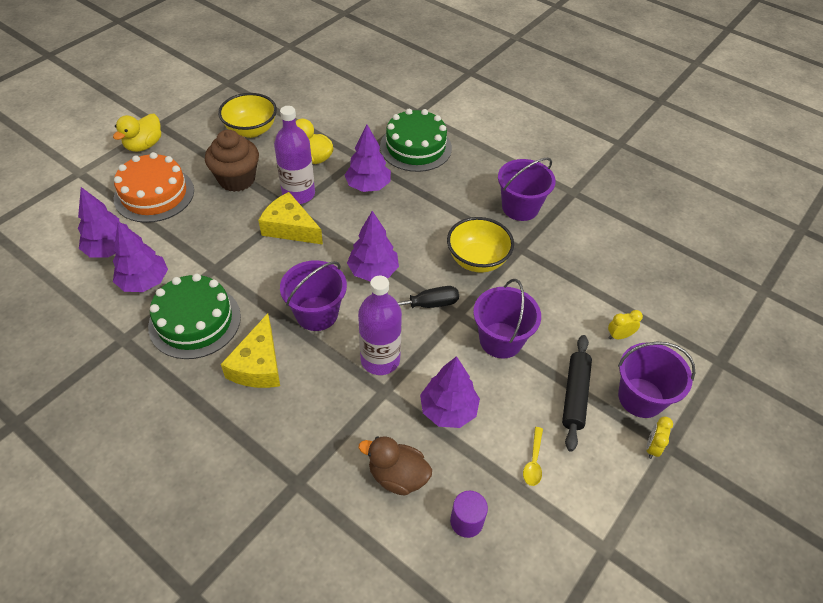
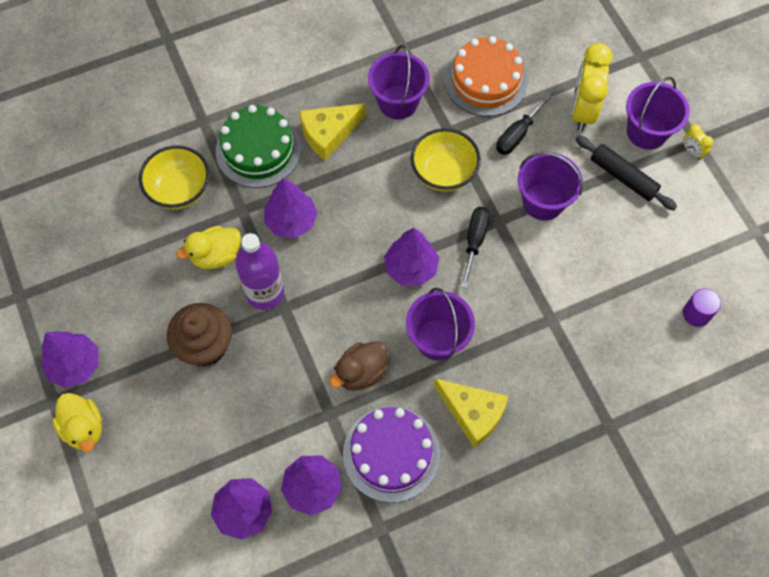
camera: 60 degrees left, 15 degrees up
orange cake [114,152,194,223] -> orange cake moved to [445,36,528,116]
green cake [148,274,241,359] -> purple cake [343,407,440,503]
yellow bowl [218,93,277,138] -> yellow bowl moved to [139,145,210,209]
yellow cheese [258,192,323,245] -> yellow cheese moved to [299,103,366,161]
purple bottle [358,276,402,375] -> none
brown duck [359,436,432,496] -> brown duck moved to [329,341,388,391]
purple tree [420,356,480,428] -> purple tree moved to [41,332,99,388]
yellow spoon [523,427,543,486] -> none
yellow clock [608,310,643,339] -> yellow clock [571,43,613,132], size x2.25
none -> black screwdriver [496,93,552,155]

